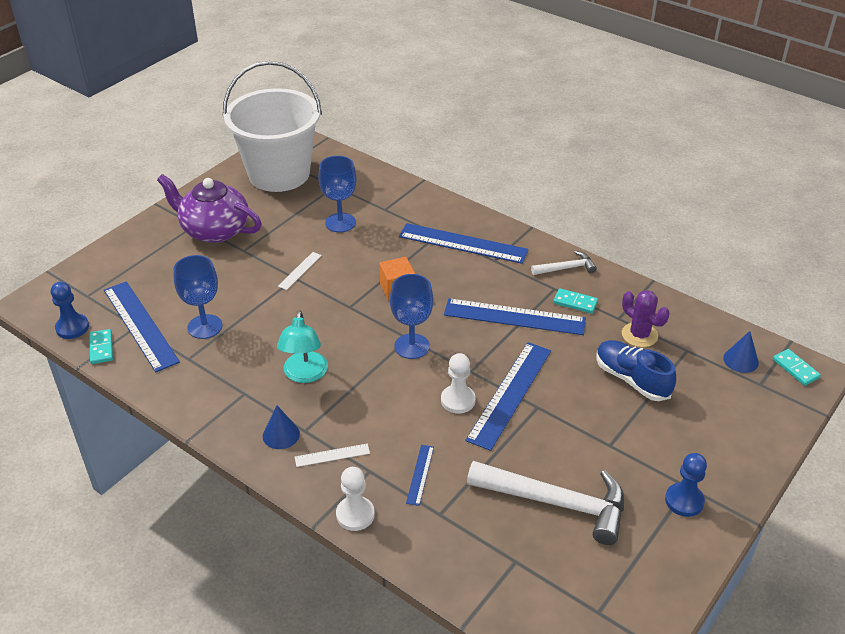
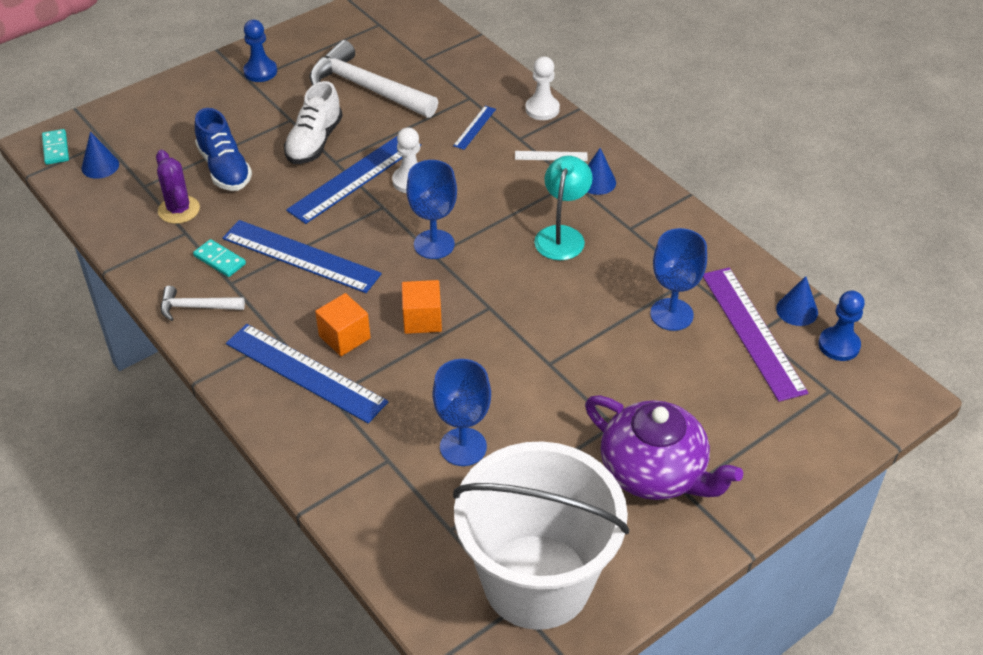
camera: 165 degrees left, 5 degrees up
turquoise domino [89,329,113,364] -> blue cone [776,276,818,326]
blue ruler [104,281,180,372] -> purple ruler [703,267,808,402]
white ruler [278,252,322,290] -> none
none -> white shoe [284,81,343,164]
none -> orange cube [315,293,371,356]

